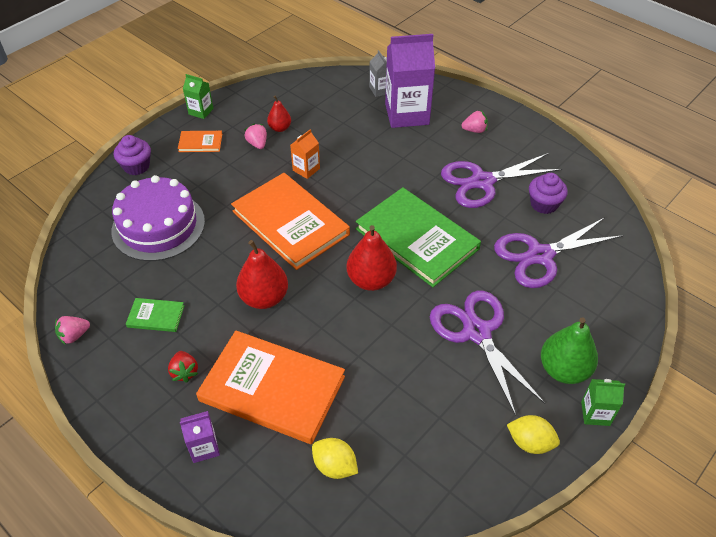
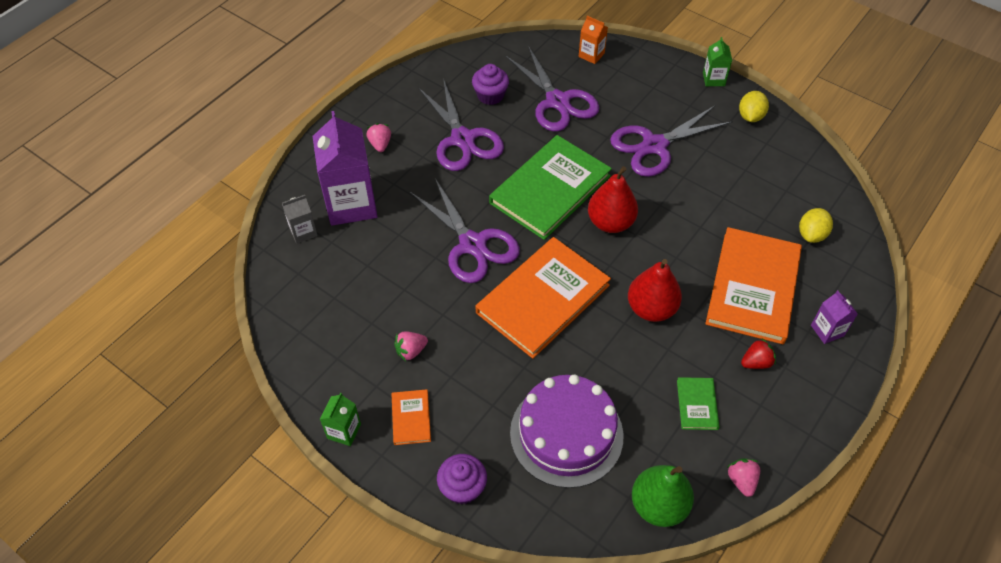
camera: 95 degrees left, 5 degrees up
pink strawberry [55,316,90,344] -> pink strawberry turned 150 degrees counterclockwise [728,458,760,497]
red pear [267,96,291,132] -> none
orange carton [290,129,320,179] -> orange carton moved to [579,16,608,64]
green pear [541,317,598,384] -> green pear moved to [632,465,694,527]
none -> purple scissors [410,179,520,283]

